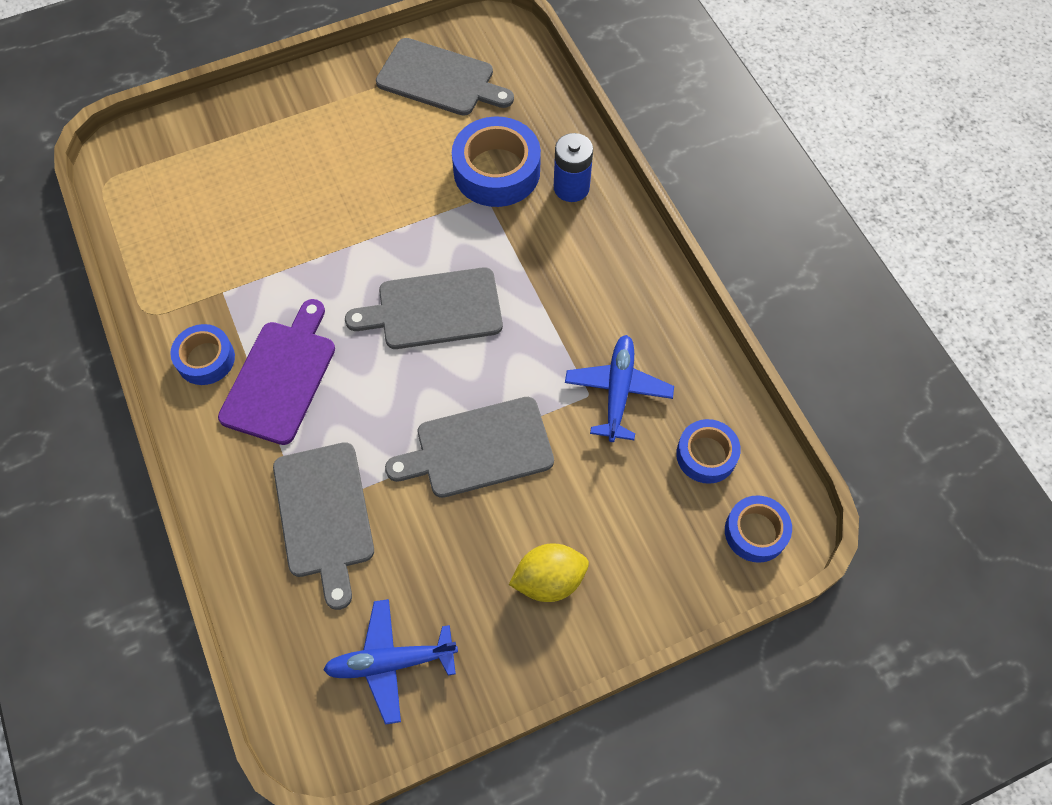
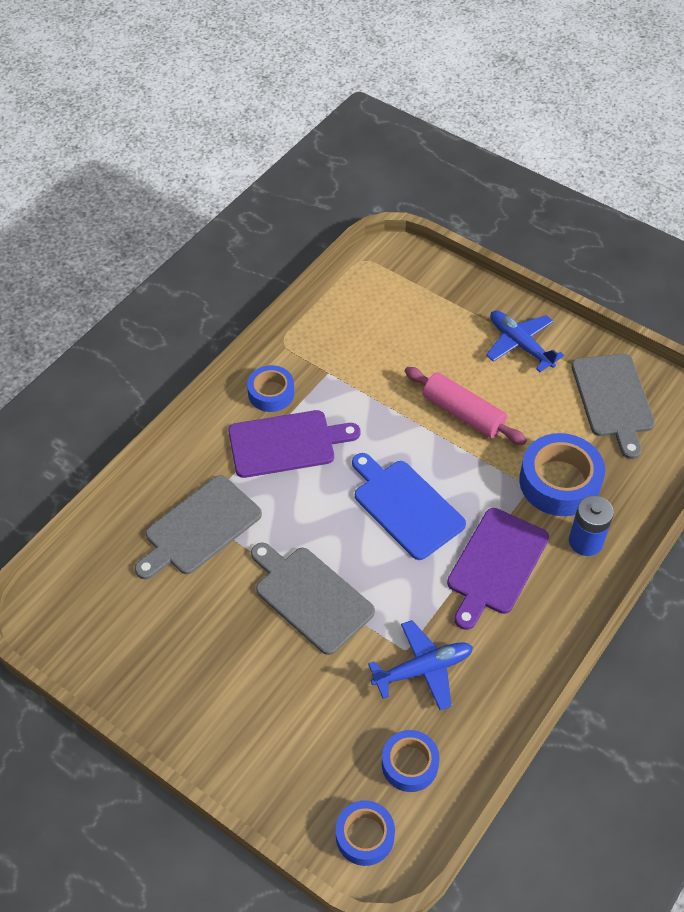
camera: 60 degrees right, 10 degrees down
blue plane [323,599,458,725] -> blue plane moved to [486,310,564,372]
grey cutting board [345,267,503,349] -> blue cutting board [352,453,466,560]
yellow lemon [509,543,589,602] -> none
none -> pink rolling pin [405,367,527,445]
none -> purple cutting board [447,508,549,630]

